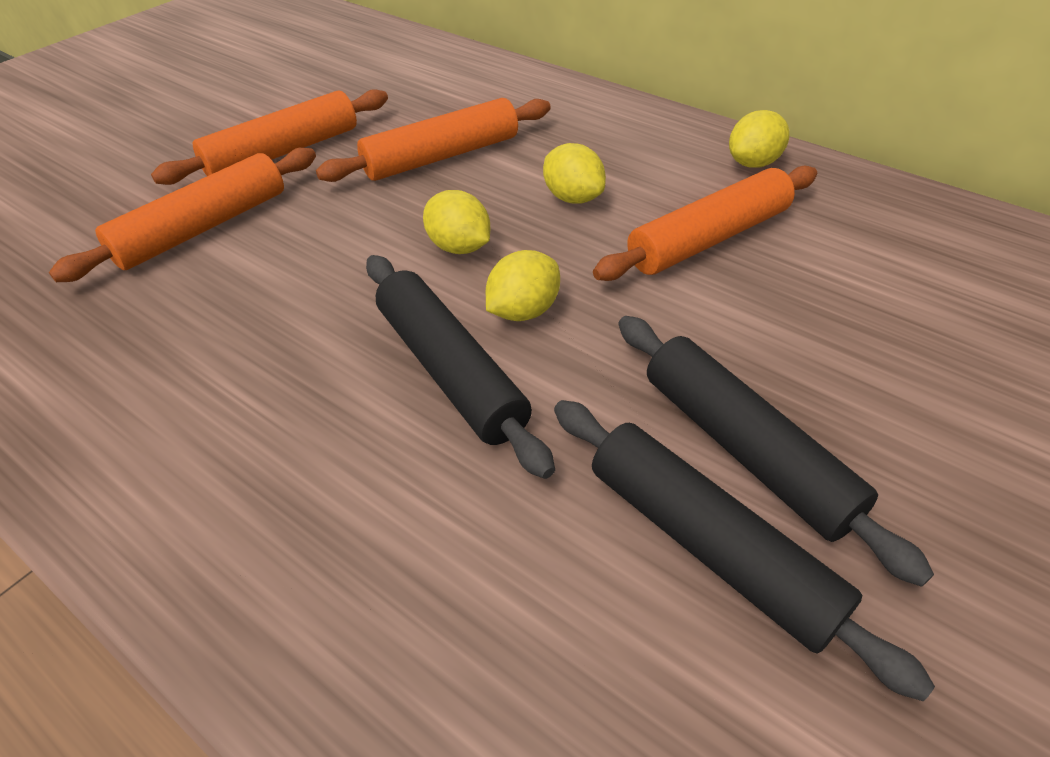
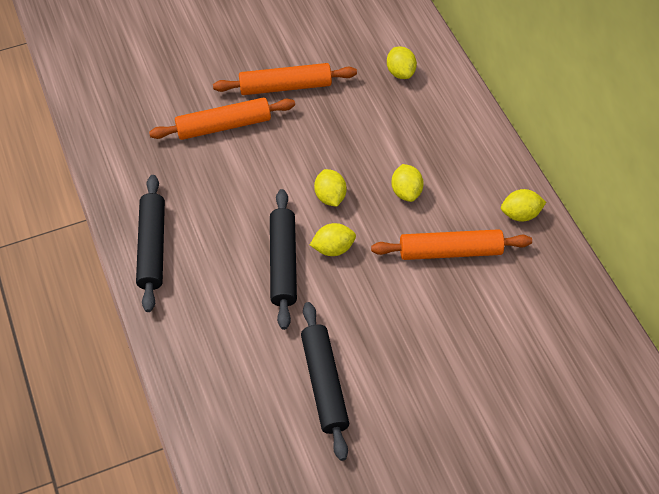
camera: 30 degrees right, 10 degrees up
orange rolling pin [316,98,551,182] -> none
black rolling pin [618,316,934,587] -> black rolling pin moved to [136,175,165,312]
none -> yellow lemon [387,46,417,79]

